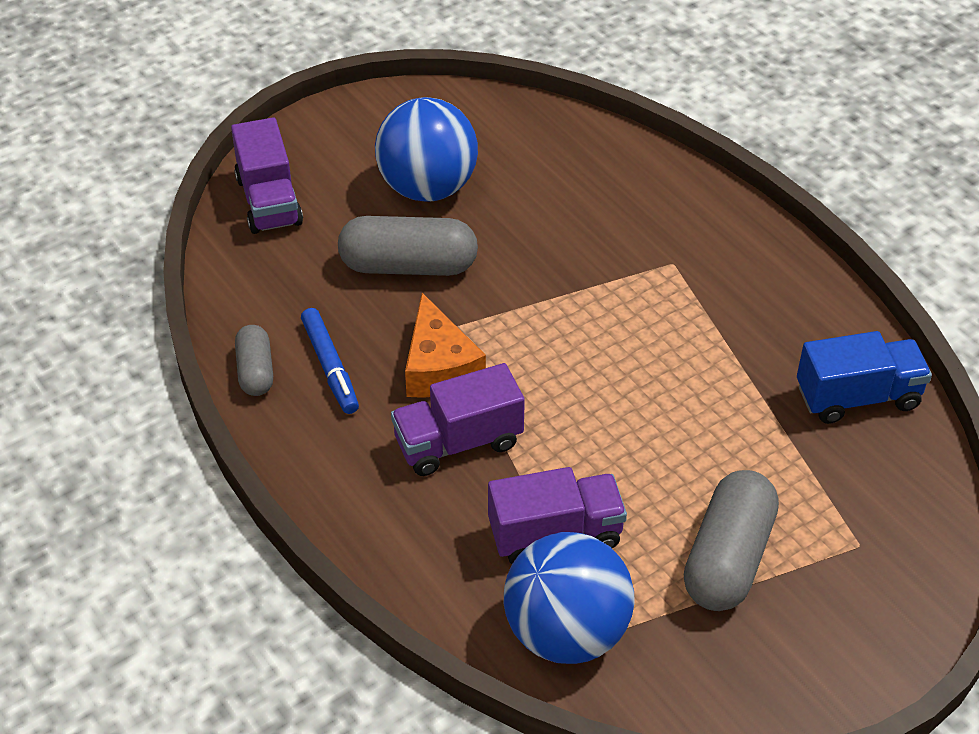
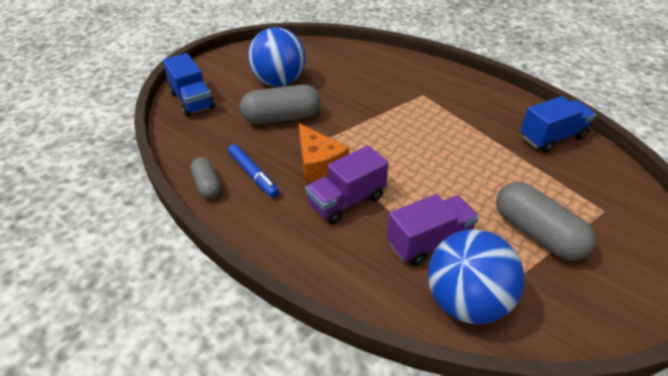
camera: 15 degrees left, 5 degrees down
purple truck [231,117,303,234] -> blue truck [163,53,215,116]
grey capsule [684,470,779,611] -> grey capsule turned 45 degrees counterclockwise [496,182,596,261]

